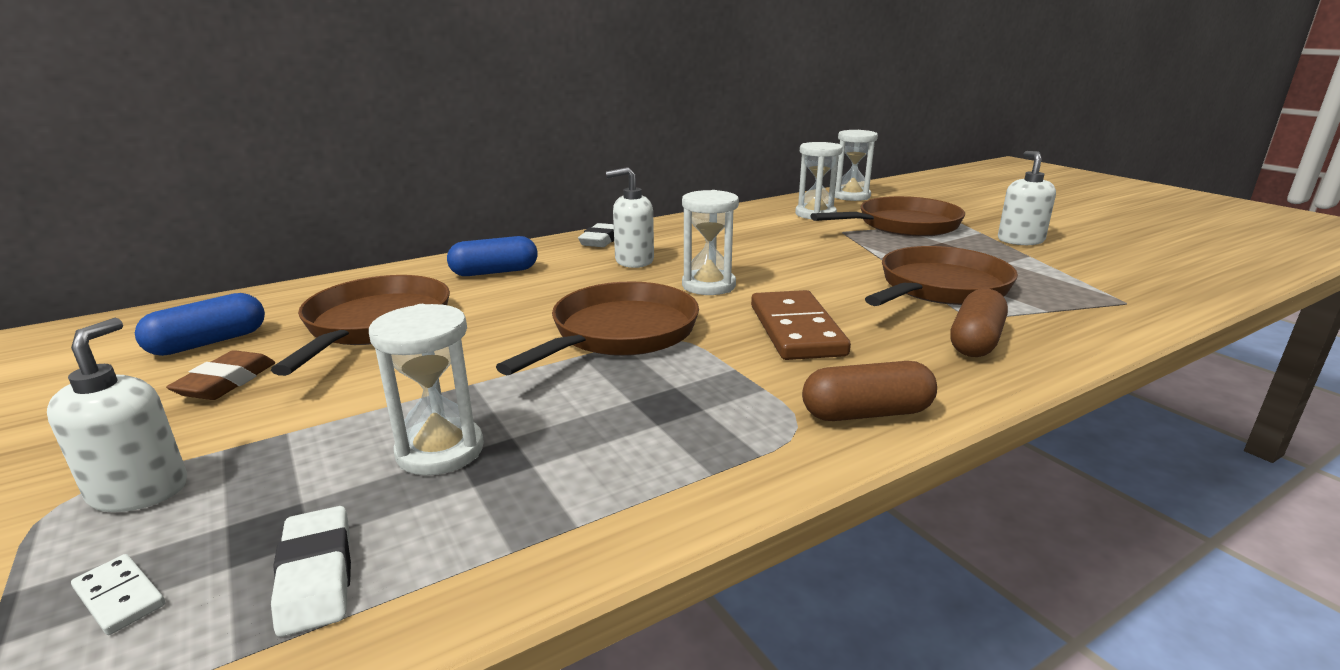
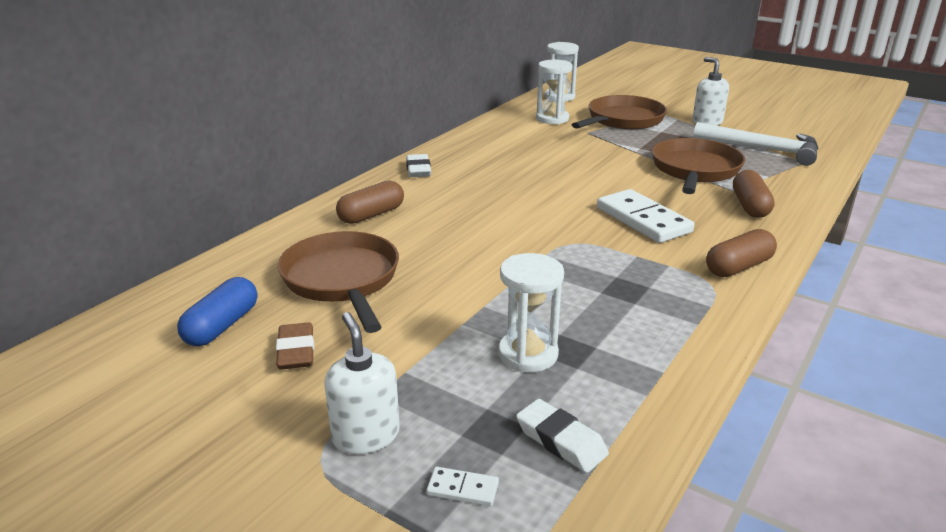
camera: 25 degrees left, 5 degrees up
blue capsule [447,236,538,276] -> brown capsule [336,181,404,224]
brown pan [496,281,699,375] -> none
white soap dispenser [606,167,654,268] -> none
white hourglass [682,190,739,295] -> none
brown domino [751,290,851,360] -> white domino [597,189,694,243]
none -> white hammer [693,122,819,166]

